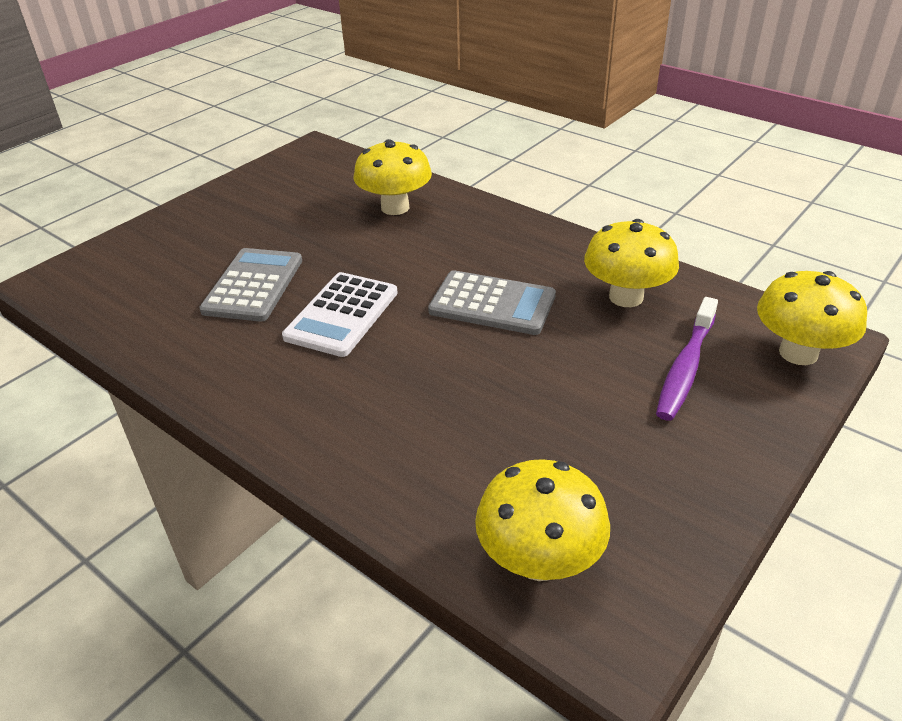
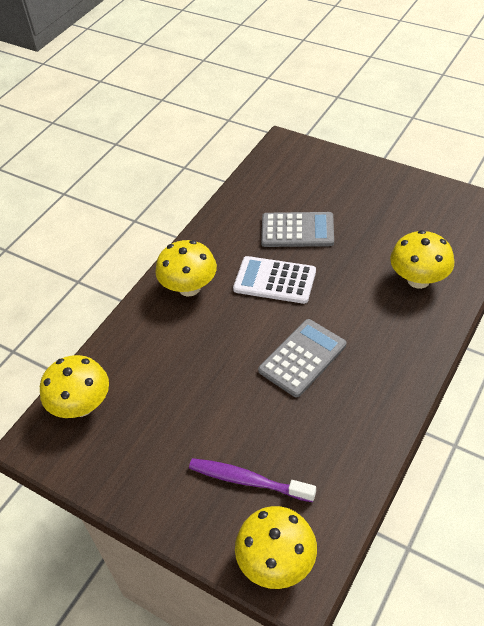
camera: 85 degrees right, 10 degrees up
grey calculator [428,270,556,335] -> grey calculator turned 150 degrees counterclockwise [258,319,346,397]
yellow mushroom [584,219,679,307] -> yellow mushroom moved to [155,240,217,297]

